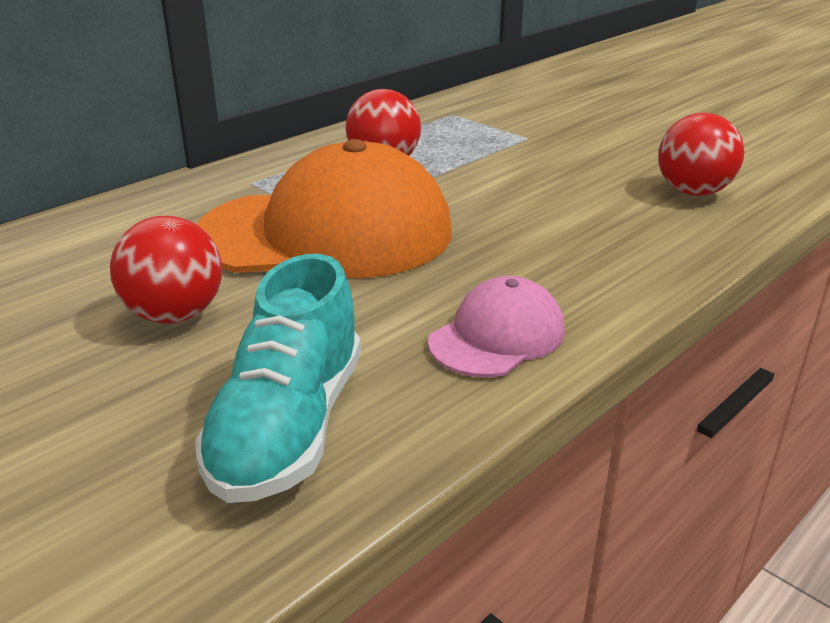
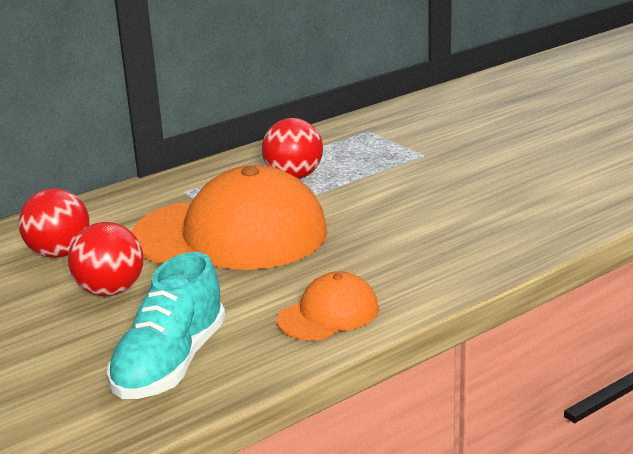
camera: 10 degrees right, 5 degrees down
pink cap [428,276,565,377] -> orange cap [277,271,379,340]
red ball [658,113,744,196] -> red ball moved to [19,189,90,258]

